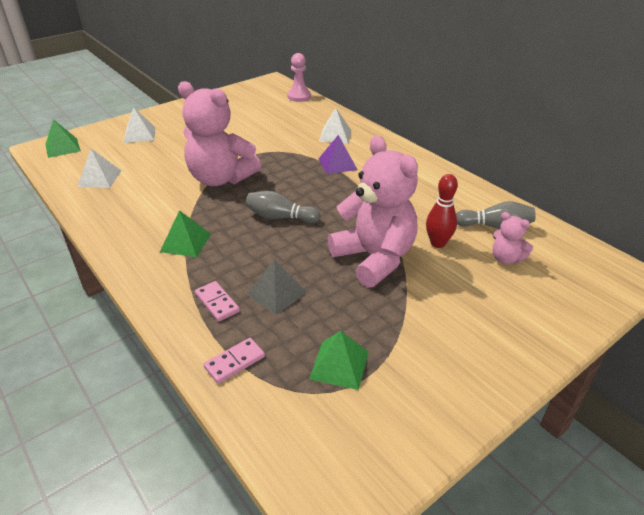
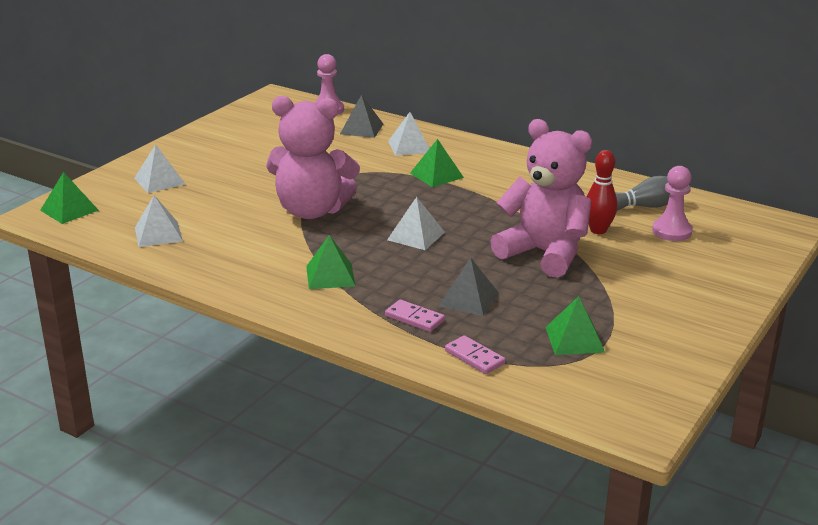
camera: 20 degrees left, 10 degrees down
pink domino [203,338,265,384] -> pink domino turned 75 degrees counterclockwise [445,335,506,374]
grey bowling pin [246,191,320,223] -> white pyramid [387,197,445,250]
purple pyramid [319,135,358,174] -> green pyramid [410,139,464,187]
pink teddy bear [492,212,533,264] -> pink pawn [652,166,693,241]
none -> grey pyramid [340,95,383,138]

